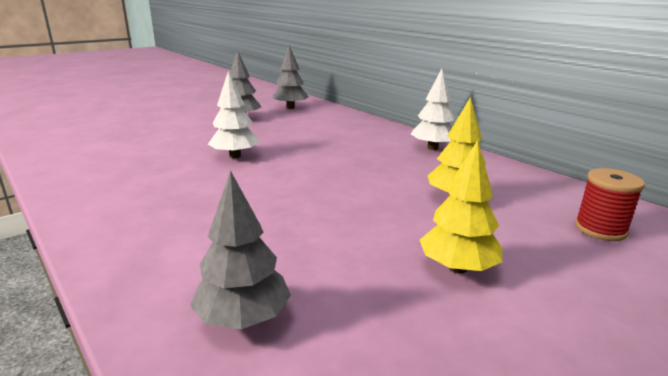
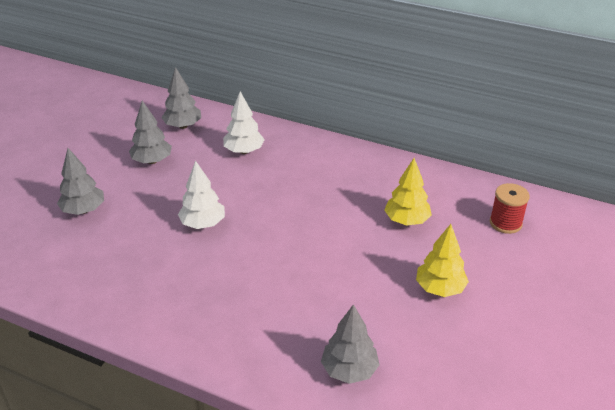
camera: 25 degrees left, 15 degrees up
white tree [411,69,455,150] -> white tree moved to [223,91,265,154]
none -> grey tree [57,148,104,215]

